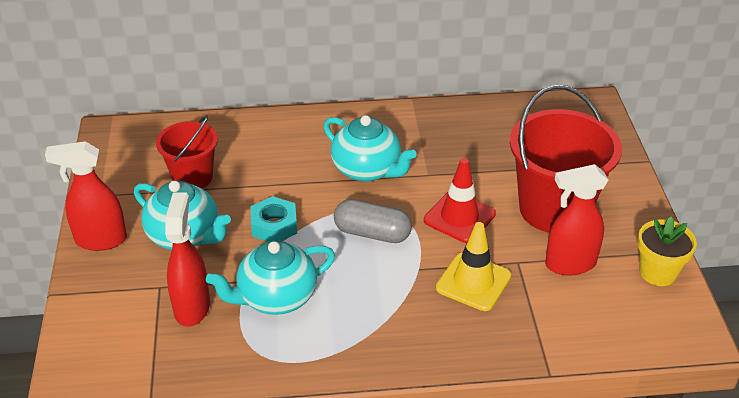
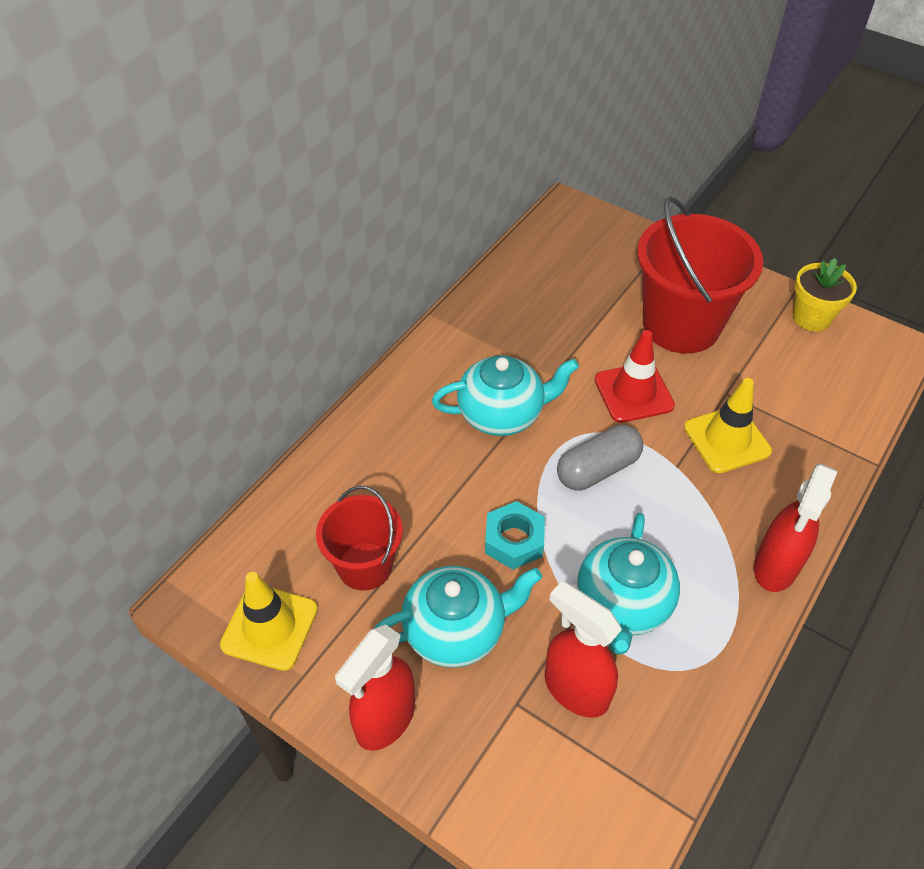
camera: 50 degrees left, 10 degrees up
red spray bottle [545,164,608,276] -> red spray bottle moved to [754,463,837,592]
none -> yellow traffic cone [220,572,318,671]

